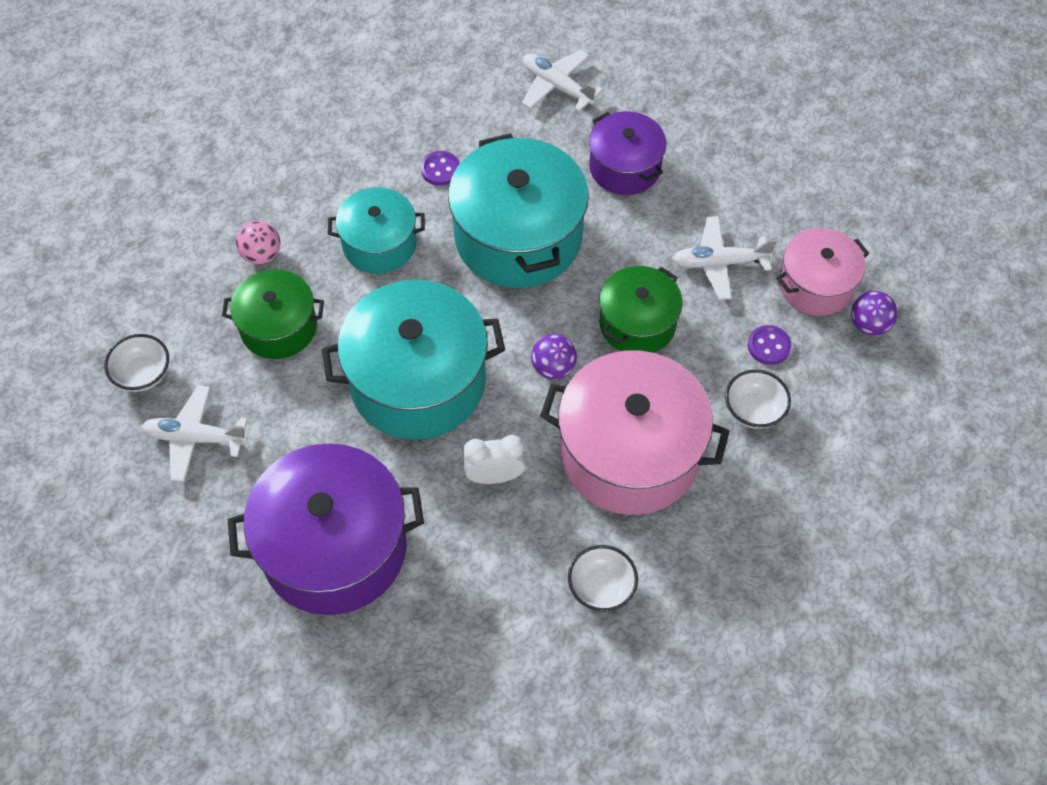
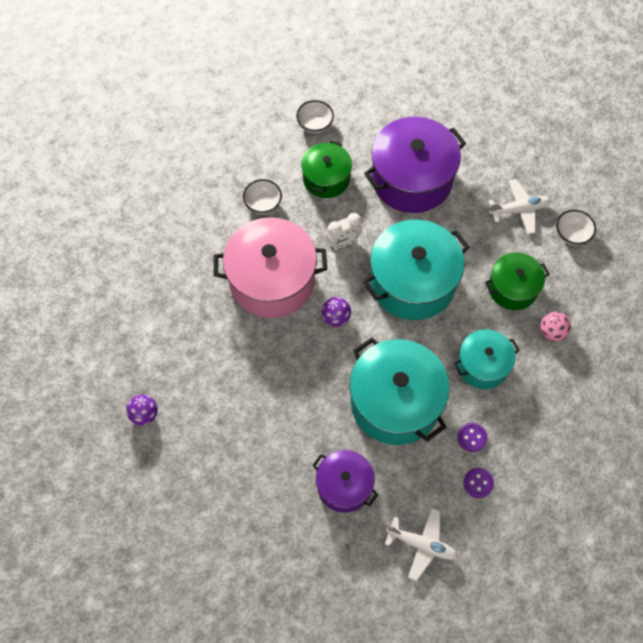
camera: 160 degrees right, 5 degrees up
green pot [599,266,683,353] -> green pot moved to [301,141,352,198]
white plane [672,216,776,300] -> none
white bowl [725,370,791,429] -> white bowl moved to [296,100,334,133]
purple button [748,325,791,365] -> purple button moved to [463,468,494,498]
pink pot [777,228,869,316] -> none

